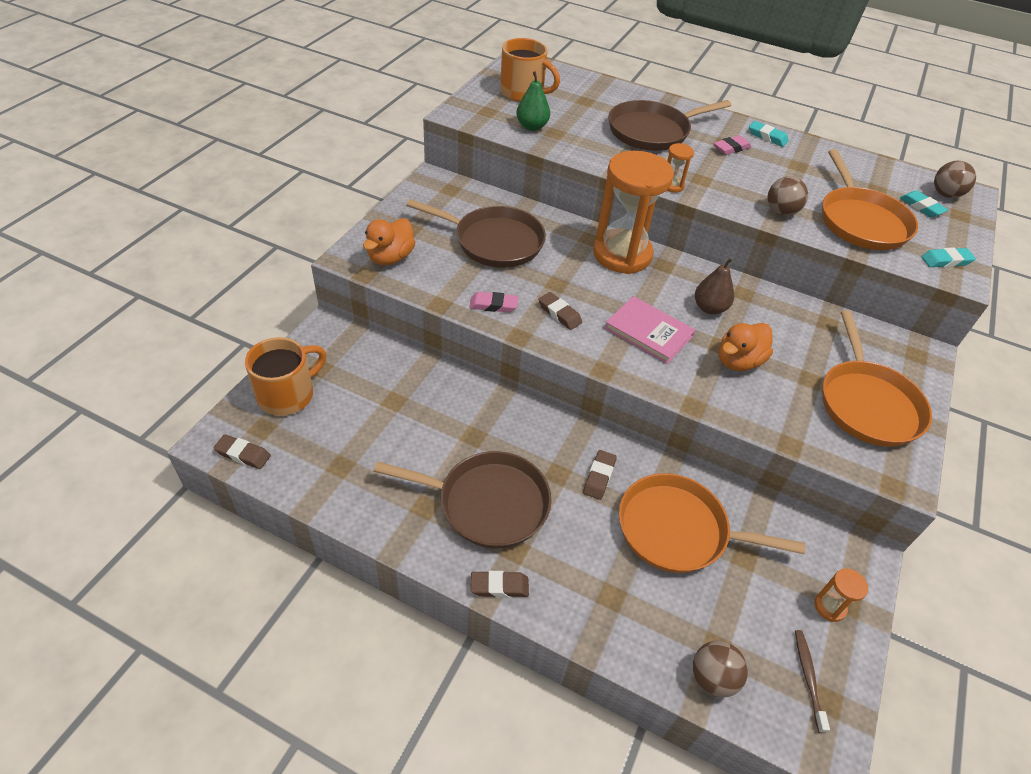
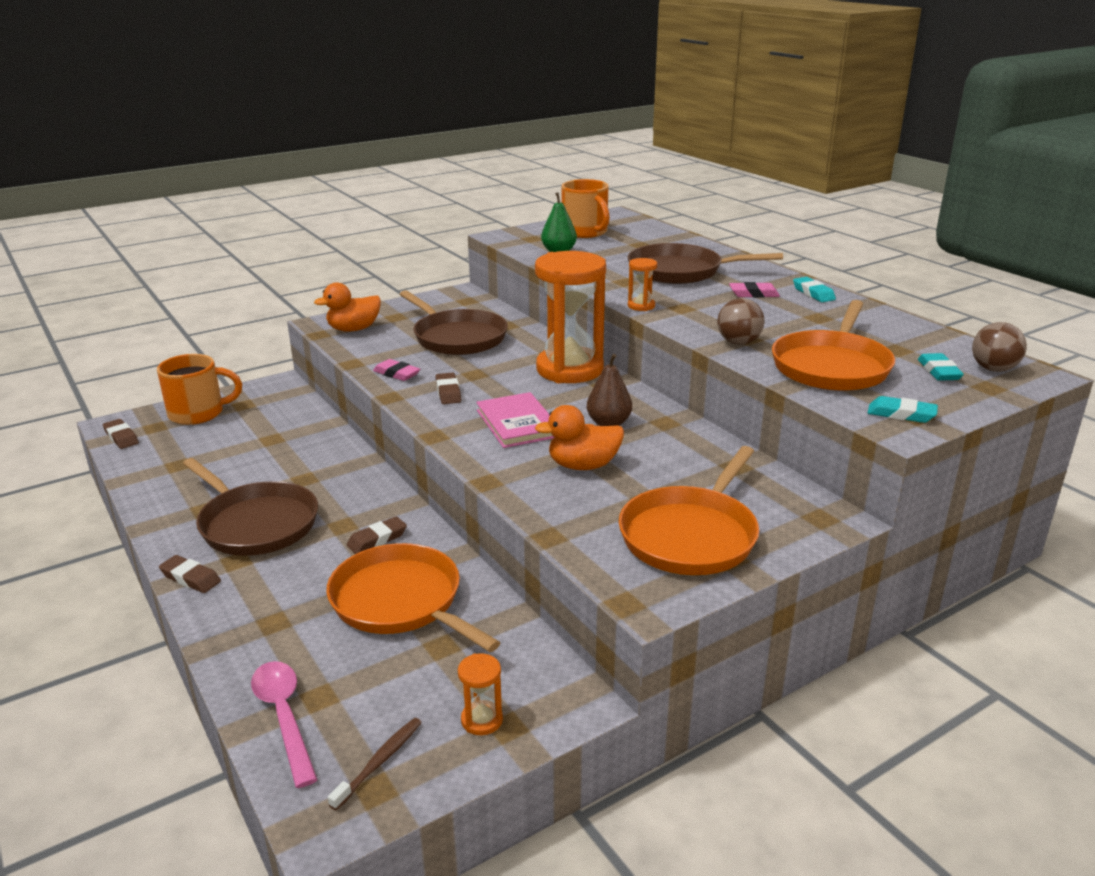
camera: 35 degrees right, 20 degrees down
brown ball [693,641,748,697] -> pink spoon [251,661,318,788]

